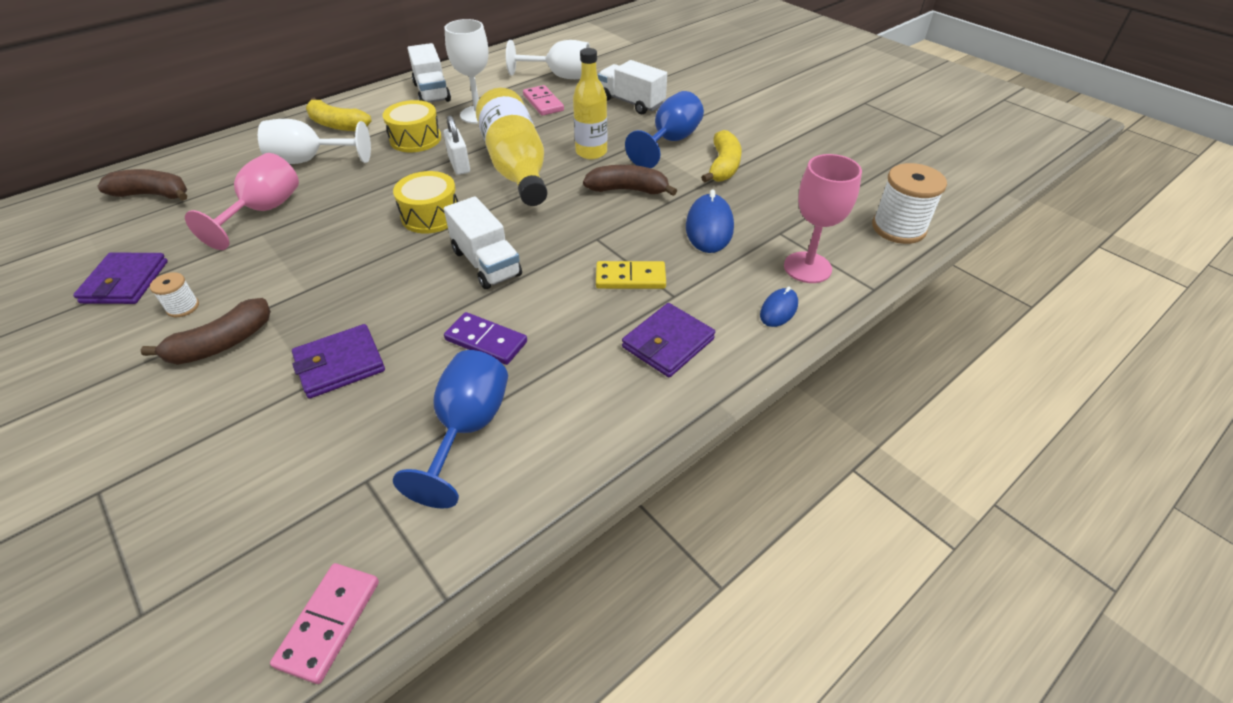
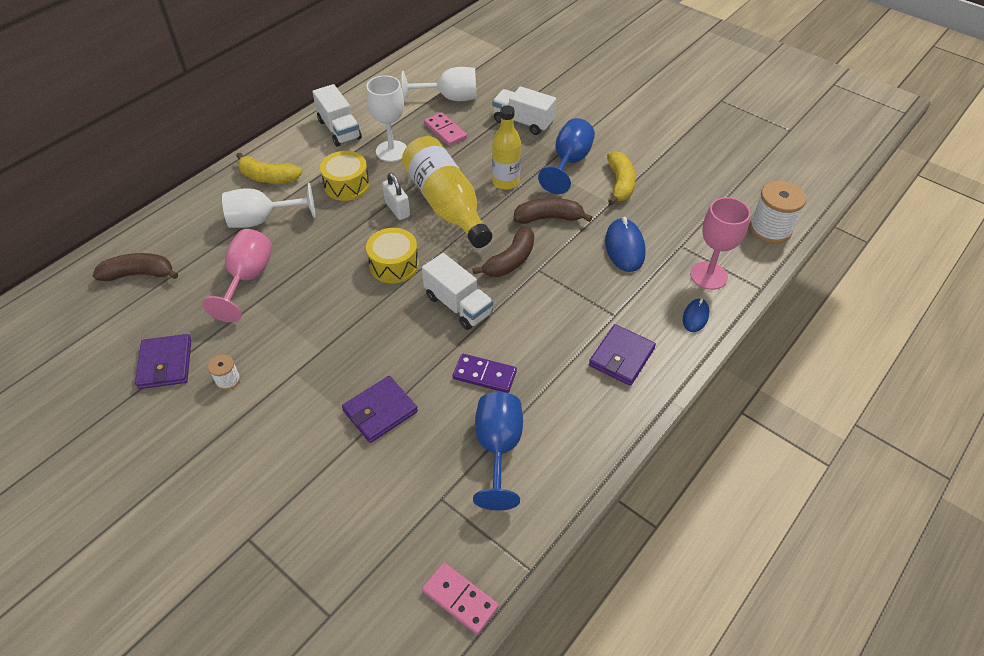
camera: 10 degrees left, 5 degrees up
brown banana [141,298,271,365] -> brown banana moved to [472,226,534,277]
pink domino [270,563,379,684] -> pink domino turned 60 degrees counterclockwise [422,563,499,635]
yellow domino [596,261,666,289] -> none

